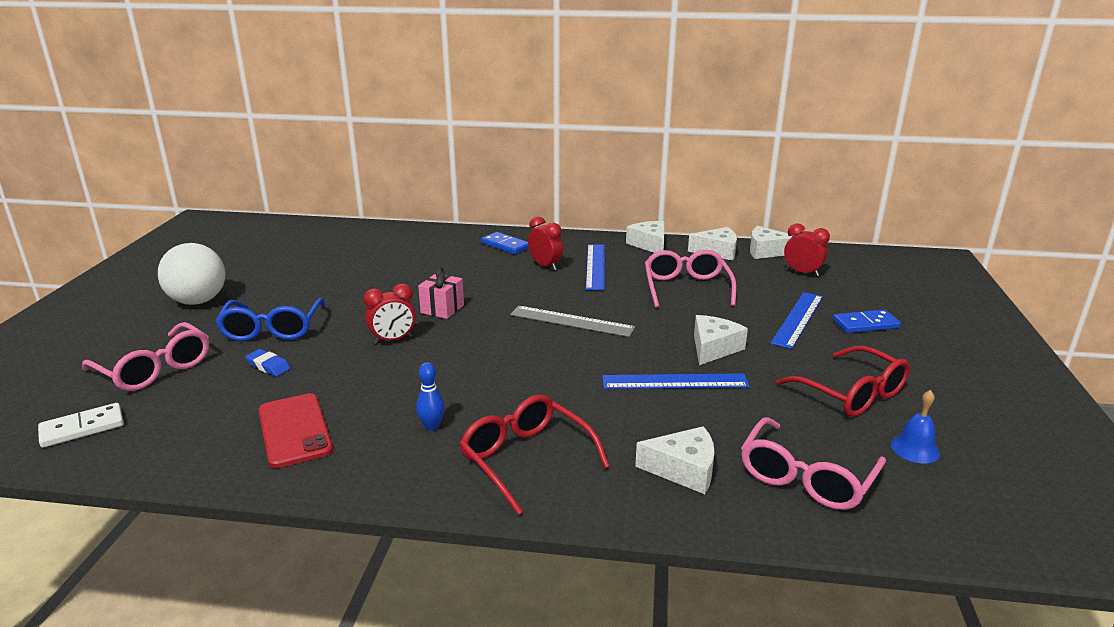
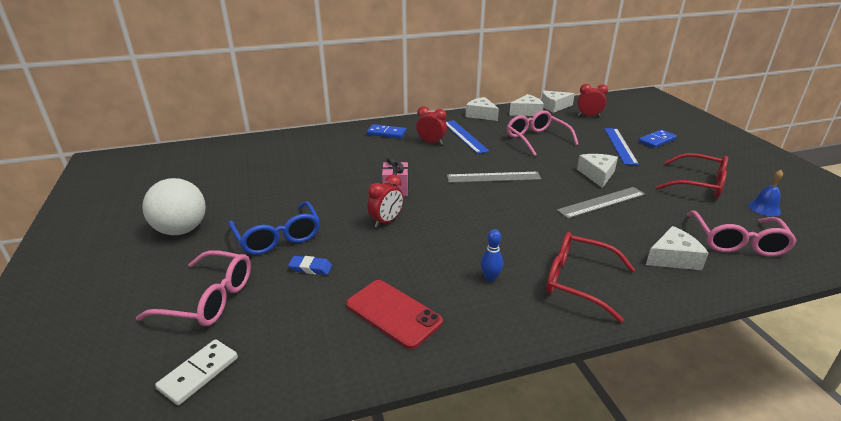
camera: 25 degrees left, 5 degrees up
blue ruler [602,373,750,389] -> grey ruler [557,187,645,219]

